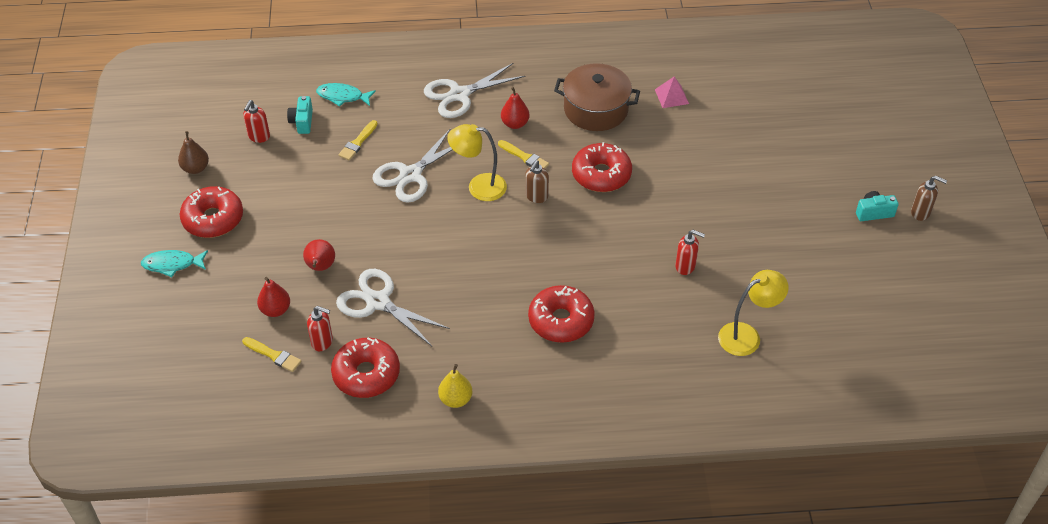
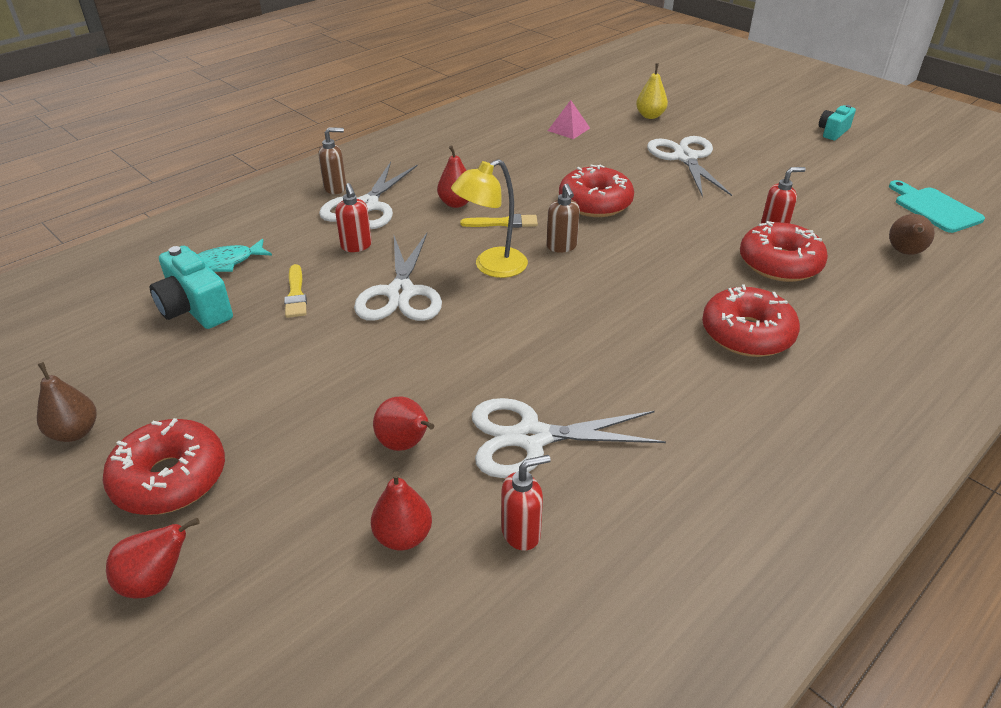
camera: 40 degrees left, 10 degrees down
turquoise fish [141,250,208,277] -> red pear [106,518,200,598]
yellow brush [242,337,302,372] -> none
red soap dispenser [243,100,270,143] -> red soap dispenser moved to [335,183,372,252]
turquoise camera [287,96,313,134] -> turquoise camera [150,246,233,329], size x1.59
red donut [331,337,400,398] -> red donut moved to [740,221,828,282]
yellow pear [438,364,473,408] -> yellow pear moved to [636,63,668,119]
brown pot [554,63,640,131] -> none
yellow lamp [718,270,789,356] -> brown pear [889,214,935,255]
brown soap dispenser [911,176,947,221] -> brown soap dispenser moved to [318,127,346,194]
none -> white scissors [647,136,732,197]
none -> turquoise cutting board [889,180,985,233]

